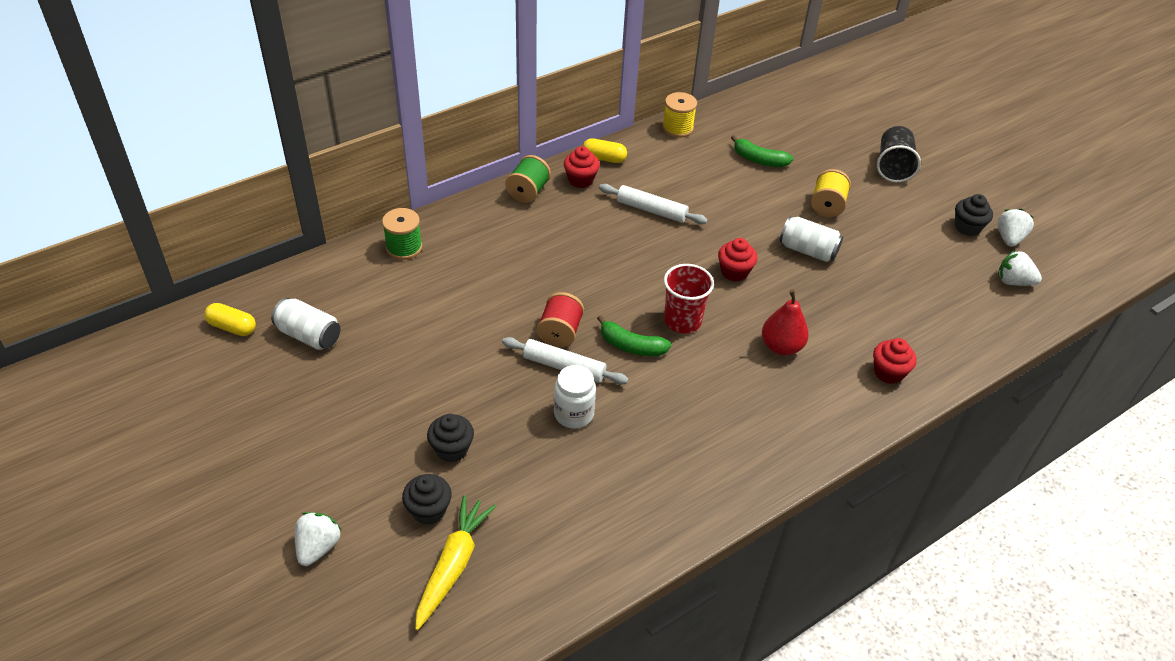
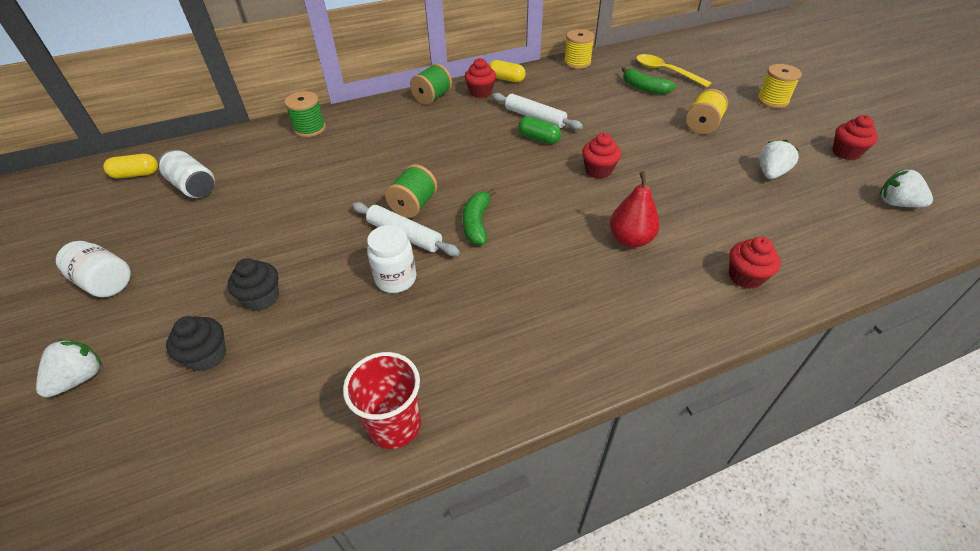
camera: 15 degrees right, 0 degrees up
yellow capsule [204,303,256,336] -> yellow capsule turned 45 degrees counterclockwise [103,154,158,179]
yellow carrot [415,495,496,631] -> none
red spool [537,292,584,347] -> green spool [385,164,437,218]
green banana [597,315,671,356] -> green banana turned 60 degrees clockwise [463,189,496,245]
red cup [664,264,714,333] -> red cup moved to [343,352,421,449]
white can [780,216,843,262] -> none
black cup [877,126,921,182] -> yellow spool [757,64,802,108]
black cupcake [955,194,993,236] -> red cupcake [832,115,878,160]
white strawberry [997,209,1034,247] -> white strawberry moved to [759,140,799,179]
none -> white jar [56,241,131,297]
none -> green capsule [518,116,561,144]
none -> yellow spoon [636,54,712,87]

